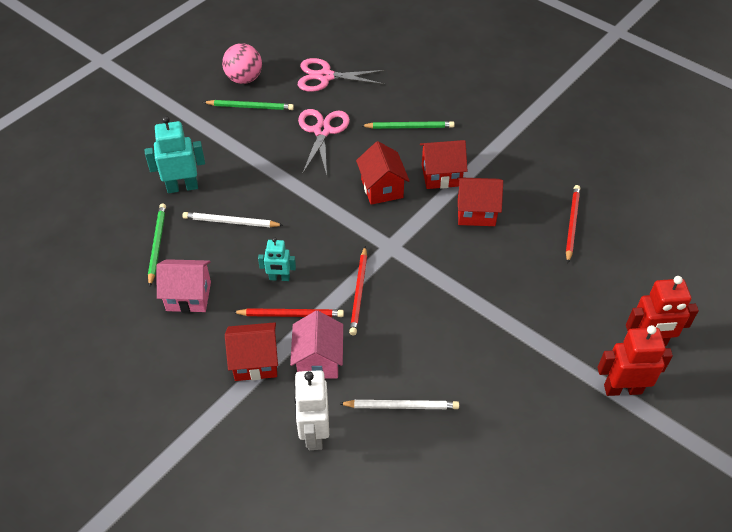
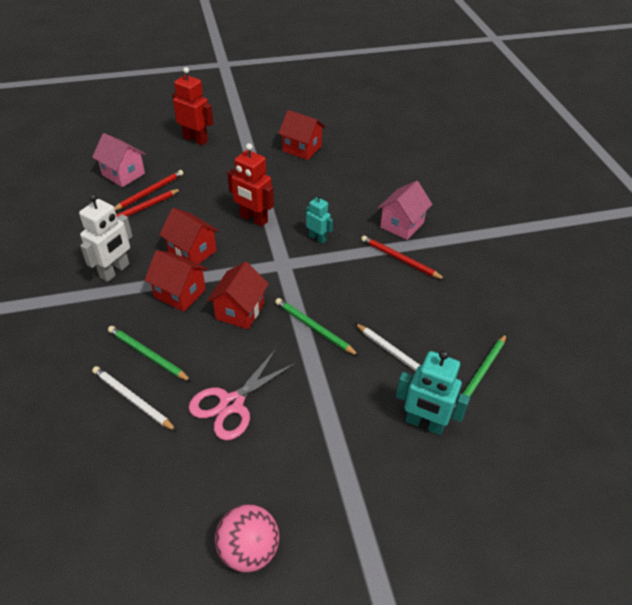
camera: 145 degrees left, 5 degrees down
pink house [156,259,211,313] -> pink house moved to [92,133,145,187]
green pencil [203,100,294,110] -> green pencil moved to [275,298,359,356]
red house [225,322,278,381] -> red house moved to [278,110,326,160]
turquoise robot [258,237,296,281] -> turquoise robot moved to [306,194,333,244]
white robot [294,370,329,450] -> white robot moved to [79,194,132,282]
pink scissors [298,58,385,92] -> none
white pencil [339,400,459,409] -> white pencil moved to [92,366,177,431]
red pencil [349,246,367,335] -> red pencil moved to [114,170,184,211]
red robot [598,325,673,396] -> red robot moved to [227,143,274,227]

